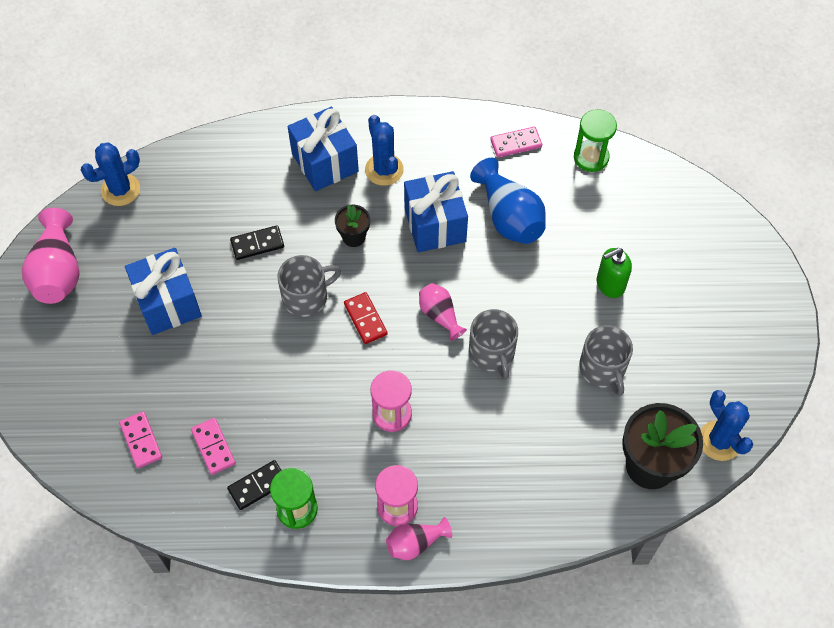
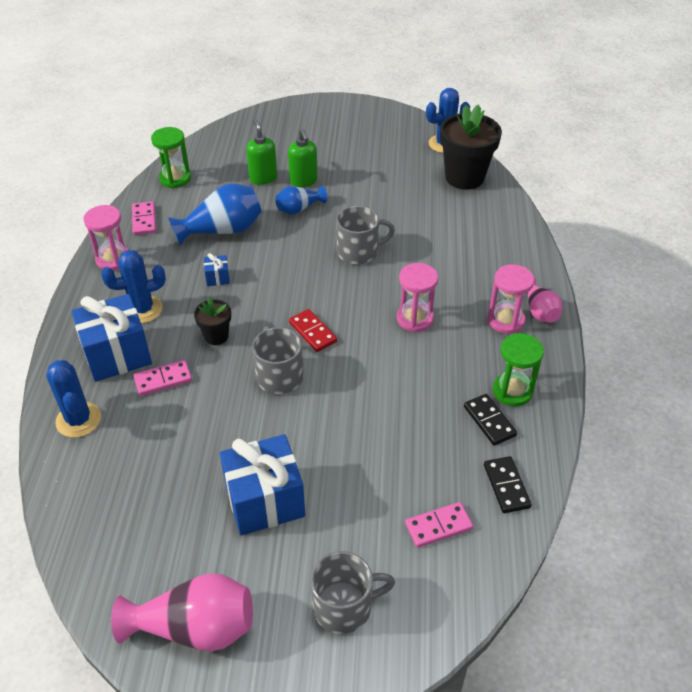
camera: 85 degrees left, 15 degrees down
blue cactus [81,143,140,206] -> blue cactus moved to [46,360,101,438]
pink domino [191,418,236,475] -> pink domino moved to [134,360,192,396]
black domino [230,225,284,260] -> black domino moved to [484,456,532,513]
red domino [344,292,388,344] -> red domino turned 75 degrees clockwise [289,309,337,352]
blue gift [404,171,468,252] -> blue gift [204,253,230,286], size x0.43
pink vase [419,283,467,341] -> none
grey mug [579,325,633,396] -> grey mug moved to [310,551,395,634]
none -> pink hourglass [84,205,129,271]
none -> green soap dispenser [246,119,277,185]
none -> blue vase [275,186,327,215]

